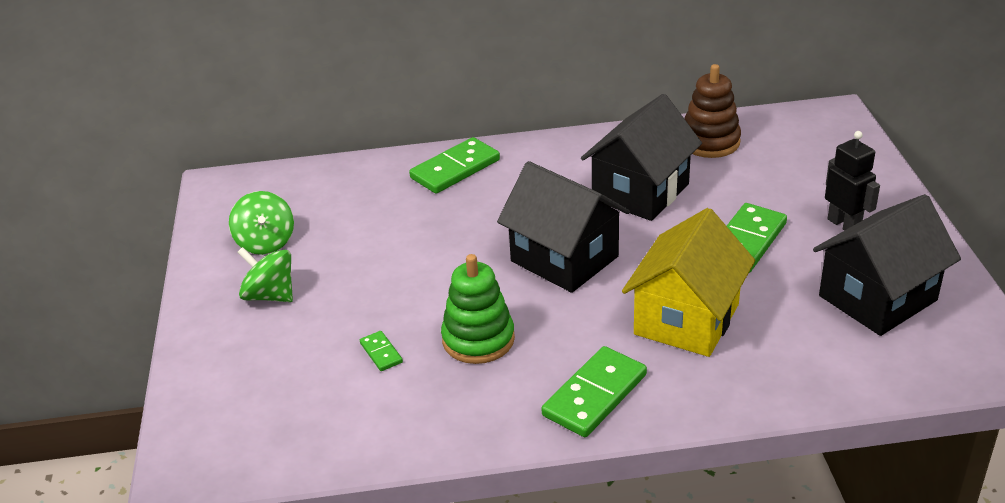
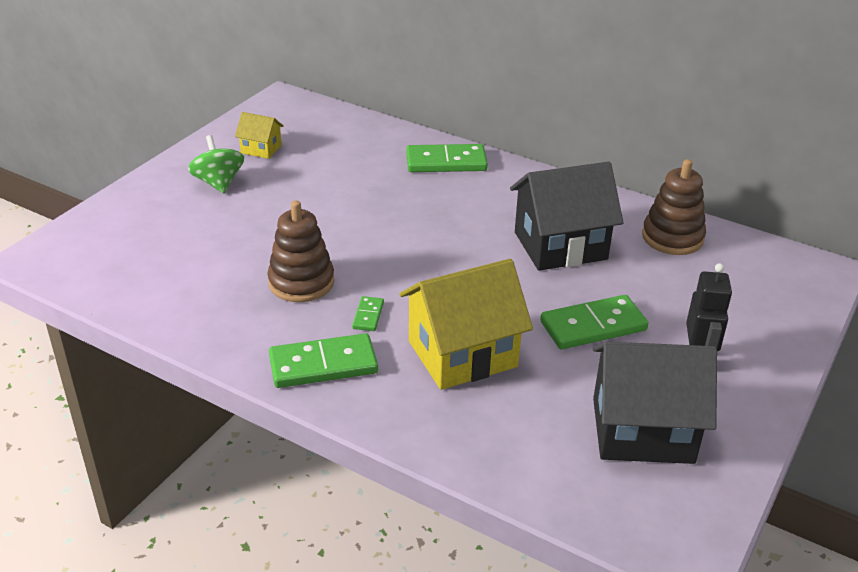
camera: 35 degrees right, 0 degrees up
green spinning top [229,191,294,255] -> yellow house [235,112,284,159]
green domino [360,331,403,371] -> green domino moved to [352,296,384,331]
green stacking toy [441,254,515,364] -> brown stacking toy [267,201,335,302]
black house [497,161,630,293] -> none

